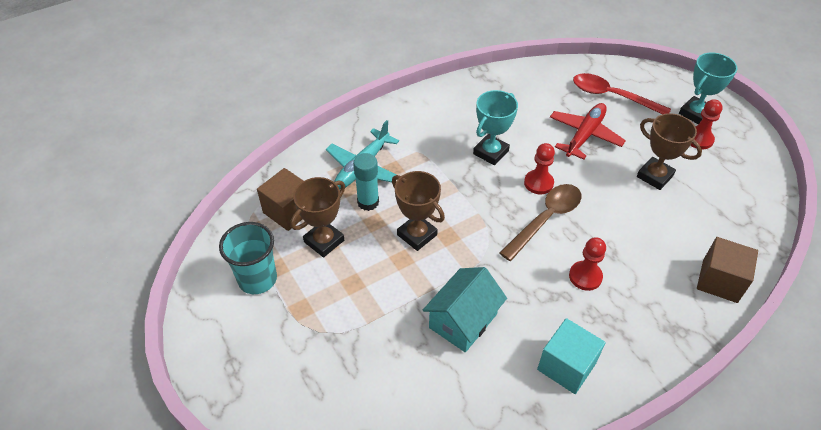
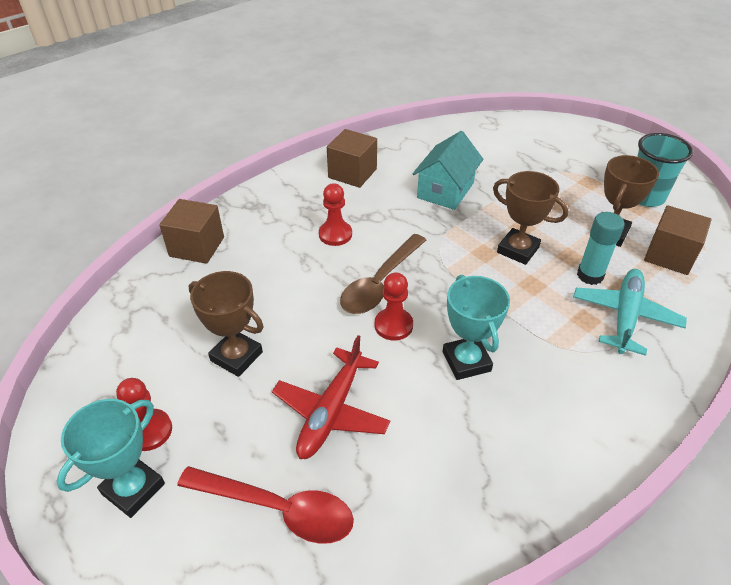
camera: 170 degrees right, 5 degrees down
turquoise trophy [473,90,518,165] -> turquoise trophy turned 45 degrees counterclockwise [443,275,510,380]
turquoise cube [537,318,606,394] -> brown cube [327,129,377,188]

